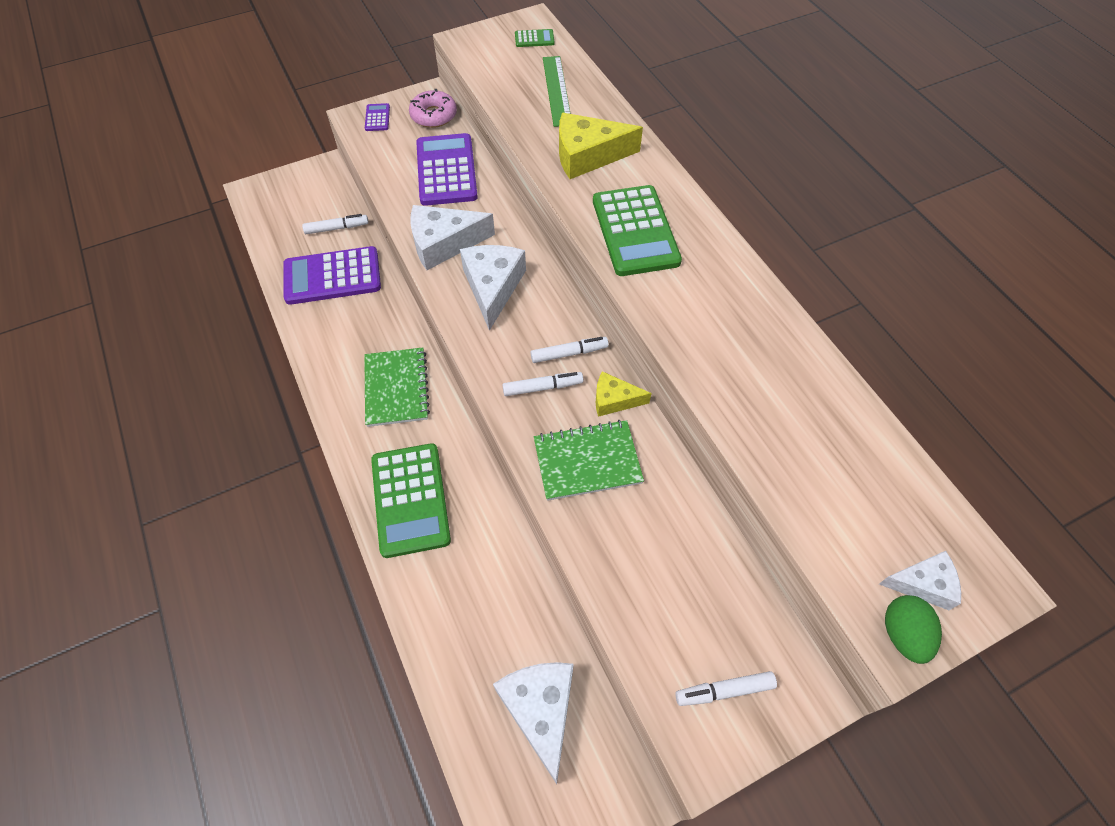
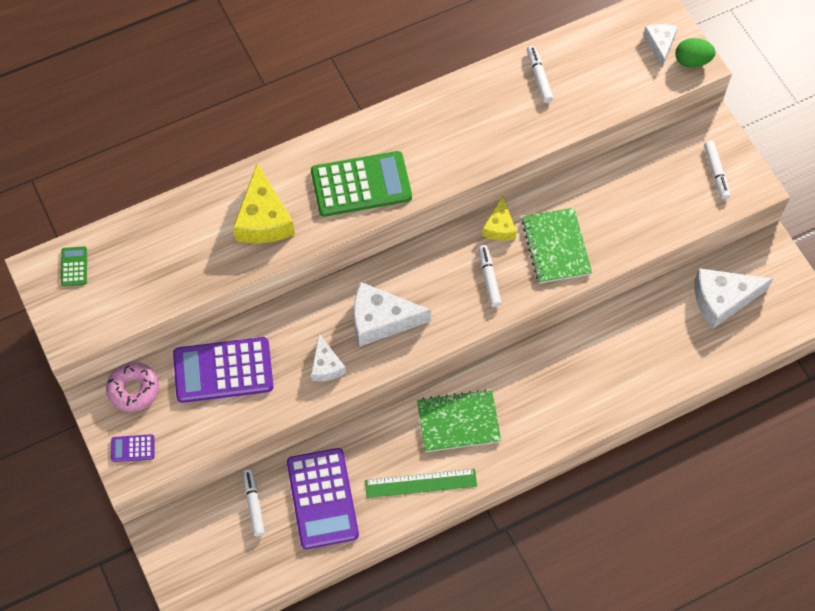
camera: 90 degrees left, 5 degrees up
green calculator [371,443,451,558] -> none
white cheese [410,205,495,270] -> white cheese [311,334,346,381], size x0.59
white marker [531,337,609,363] -> white marker moved to [527,46,553,103]
green ruler [543,56,571,127] -> green ruler moved to [365,469,477,498]

